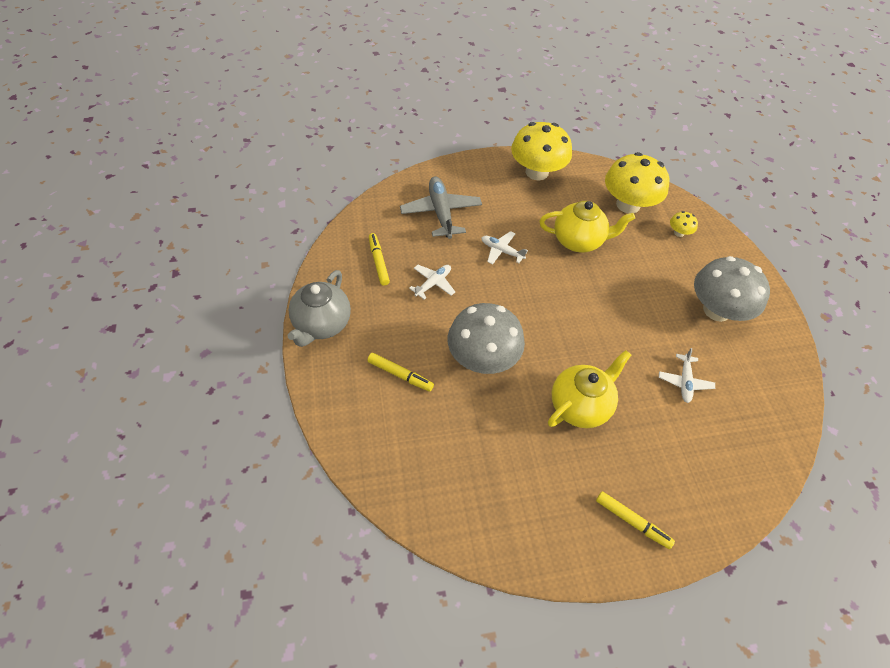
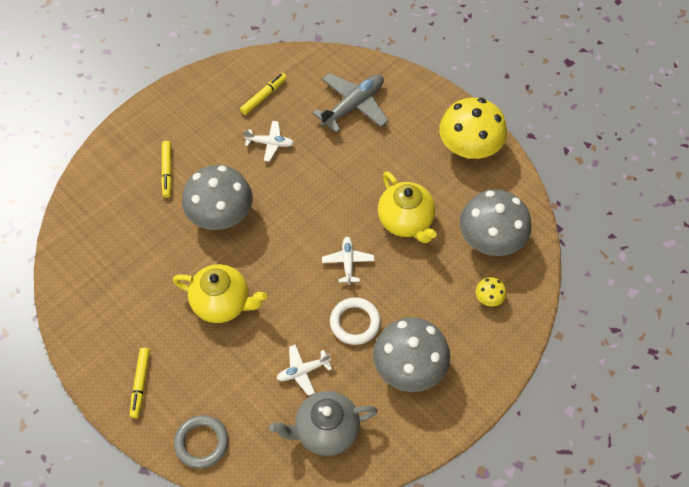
camera: 60 degrees right, 5 degrees up
grey teapot [287,270,351,347] -> grey teapot moved to [269,391,378,456]
white plane [481,231,528,265] -> white plane moved to [322,237,374,285]
yellow mushroom [605,152,669,214] -> grey mushroom [460,189,531,256]
none -> grey ring [174,415,229,468]
none -> white ring [330,297,381,345]

